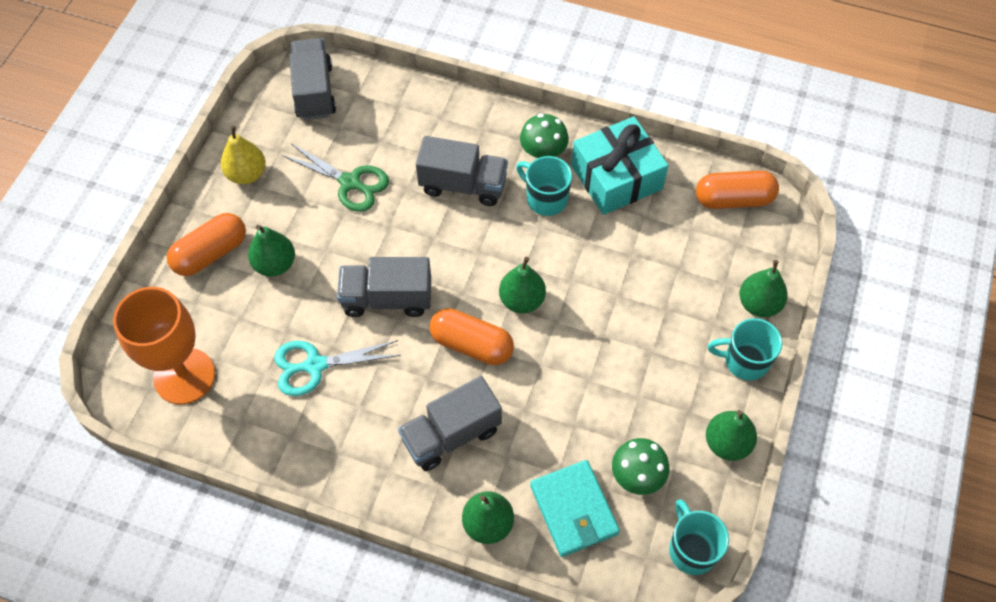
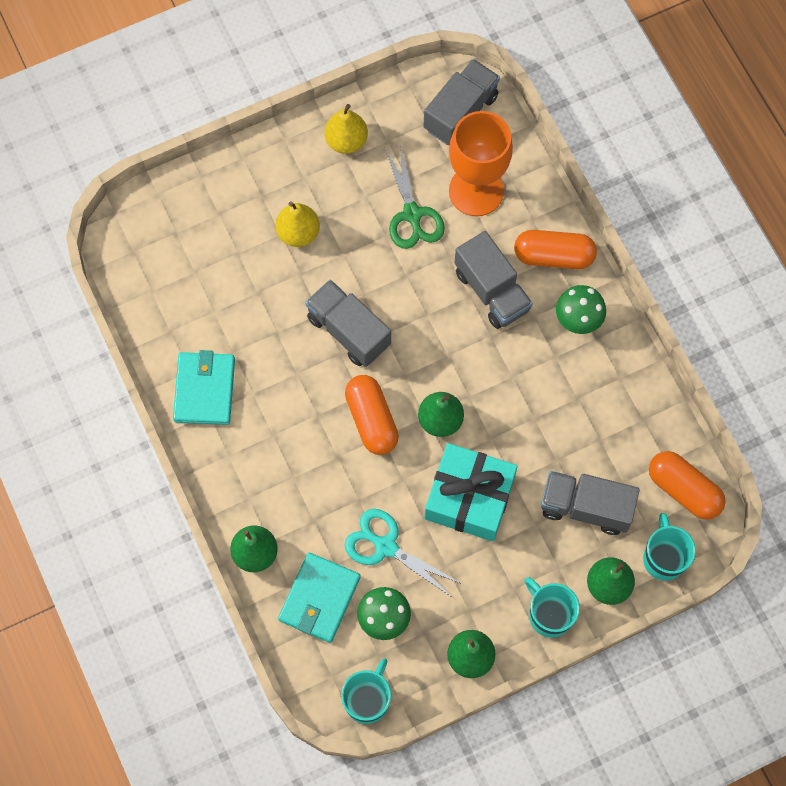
camera: 45 degrees right, 10 degrees up
orange goblet [113,287,215,404] -> orange goblet moved to [449,111,513,216]
orange capsule [167,213,246,276] -> orange capsule moved to [514,230,597,269]
green pear [248,225,295,277] -> yellow pear [276,201,320,247]
turquoise scissors [274,340,401,396] -> turquoise scissors moved to [344,509,462,598]
grey truck [398,376,502,471] -> grey truck moved to [541,471,640,535]
turquoise mug [516,156,572,216] -> turquoise mug moved to [643,513,696,581]
turquoise gift [571,116,669,215] -> turquoise gift moved to [424,443,518,541]
none -> turquoise wallet [173,350,235,425]

